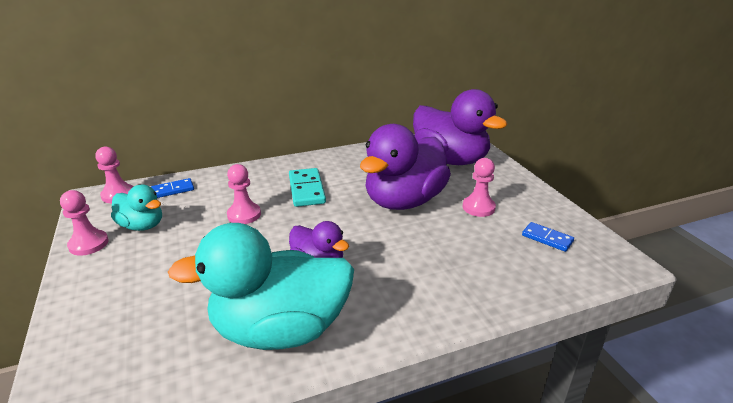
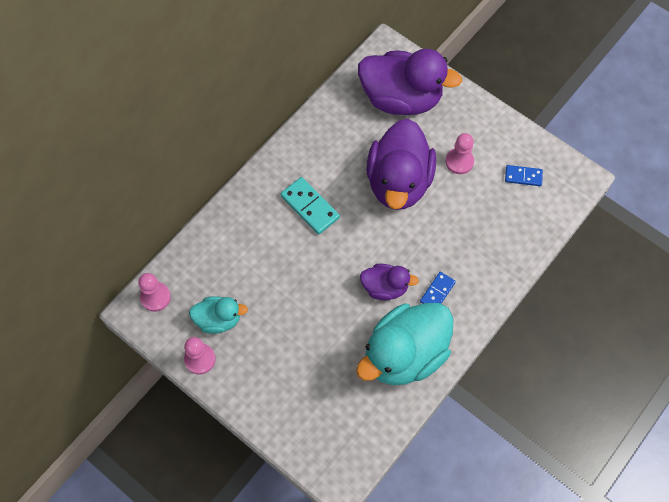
camera: 30 degrees left, 35 degrees up
blue domino [151,178,194,198] -> blue domino moved to [420,272,456,304]
pink pawn [227,164,261,224] -> none

